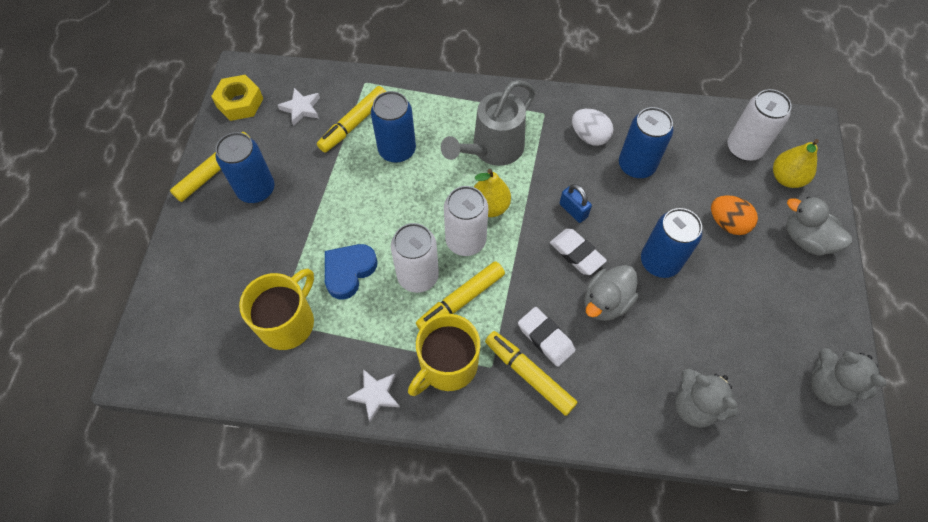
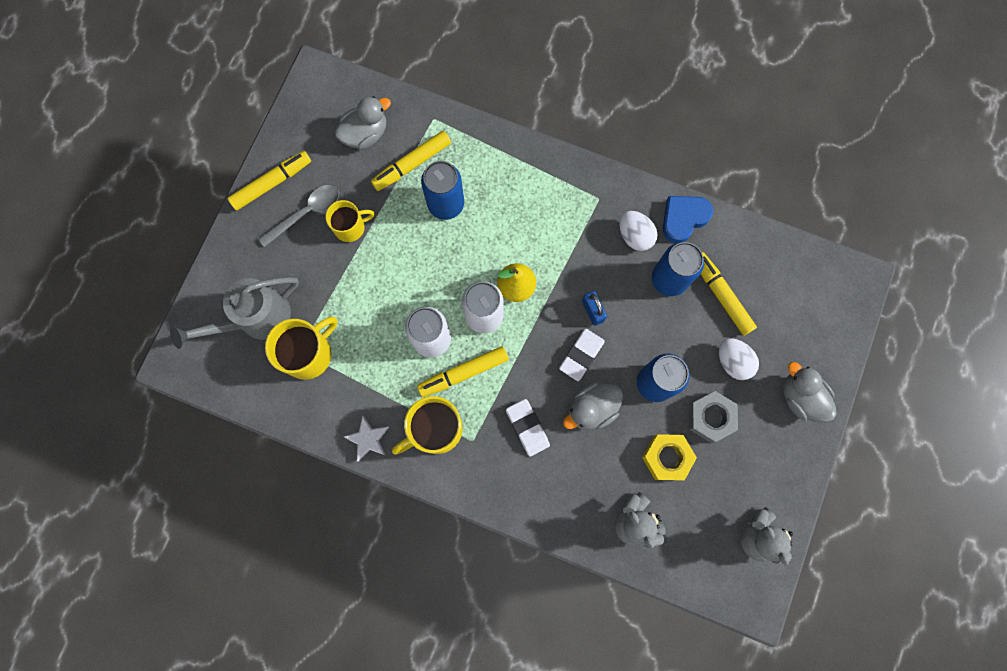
camera: 15 degrees right, 15 degrees up
yellow nut [211,75,263,121] -> yellow nut moved to [642,434,697,481]
blue can [216,132,275,203] -> grey spoon [258,185,339,247]
white star [278,88,320,126] -> grey duck [335,96,391,150]
blue heart [325,244,378,300] -> blue heart moved to [663,196,713,243]
grey watering can [441,80,536,166] -> grey watering can moved to [170,277,299,349]
yellow marker [485,331,577,416] -> yellow marker moved to [701,252,757,336]
white eraser [550,229,607,275] -> white eraser turned 60 degrees clockwise [559,329,605,381]
orange egg [711,195,758,235] -> white egg [719,338,759,380]
white can [727,89,792,161] -> none
yellow pear [773,139,819,188] -> none
none -> yellow mug [325,200,375,242]
none -> grey nut [689,391,738,443]

